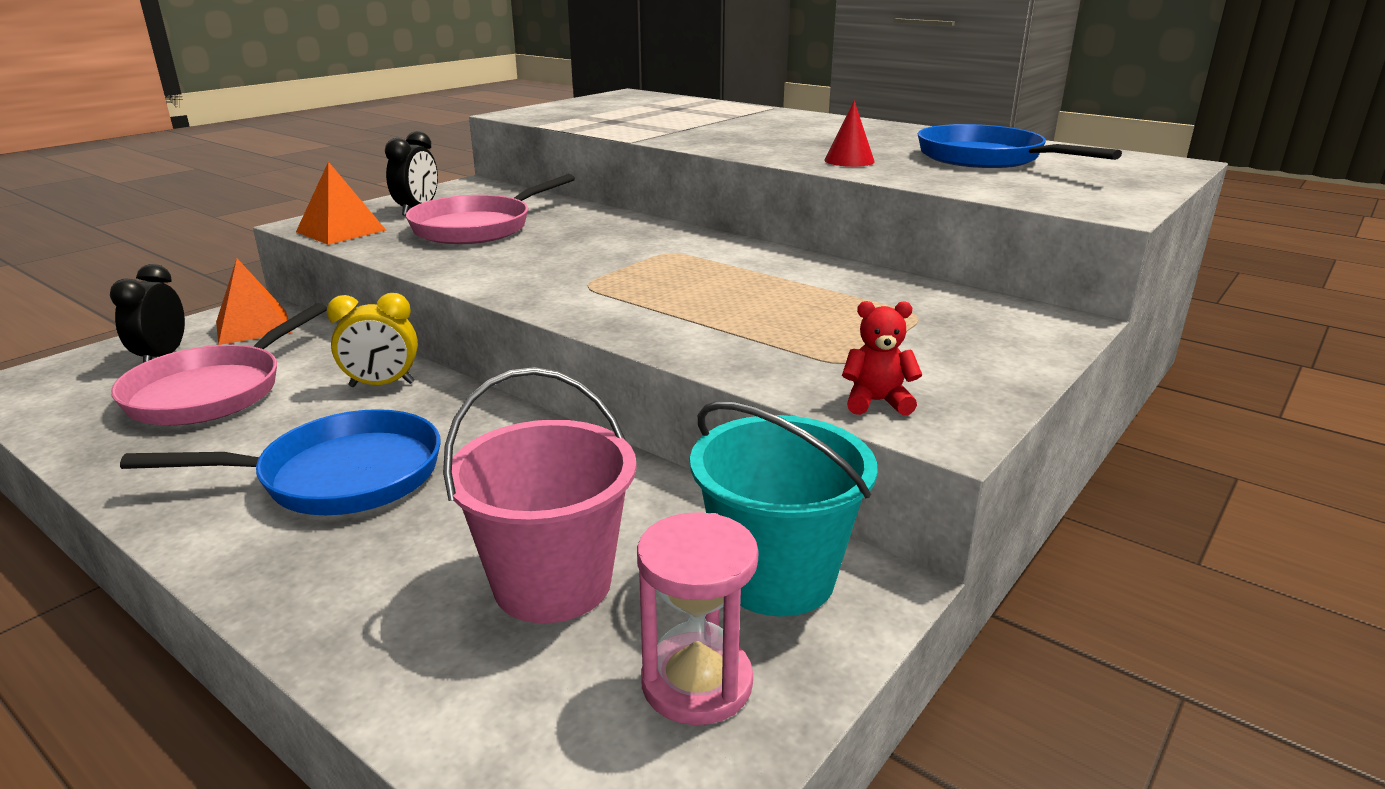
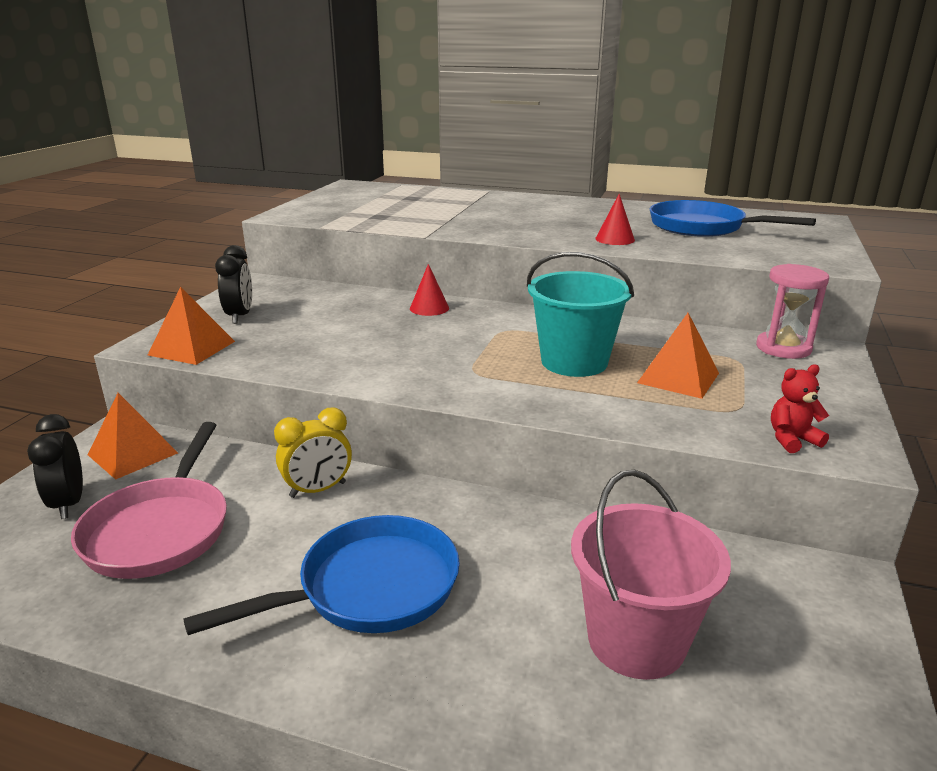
camera: 20 degrees left, 0 degrees up
pink pan [406,174,575,244] -> none
pink hourglass [637,512,759,725] -> pink hourglass moved to [756,264,829,359]
turquoise bucket [690,401,878,616] -> turquoise bucket moved to [527,252,634,377]
none -> red cone [410,264,449,316]
none -> orange pyramid [637,313,719,399]

